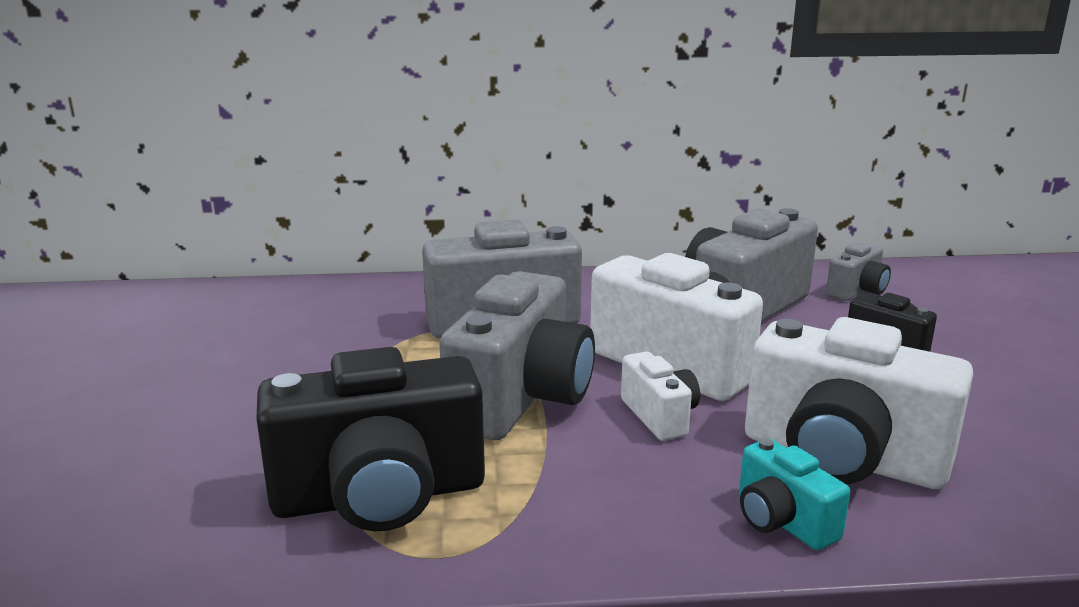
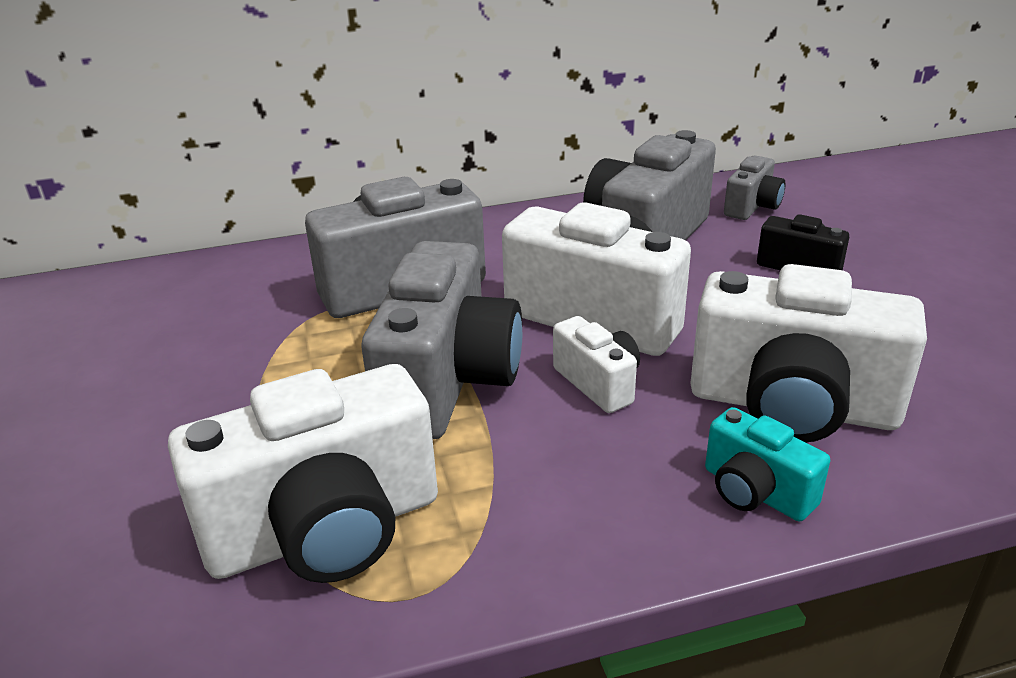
camera: 10 degrees left, 10 degrees up
black camera [257,347,485,531] -> white camera [168,364,438,583]

